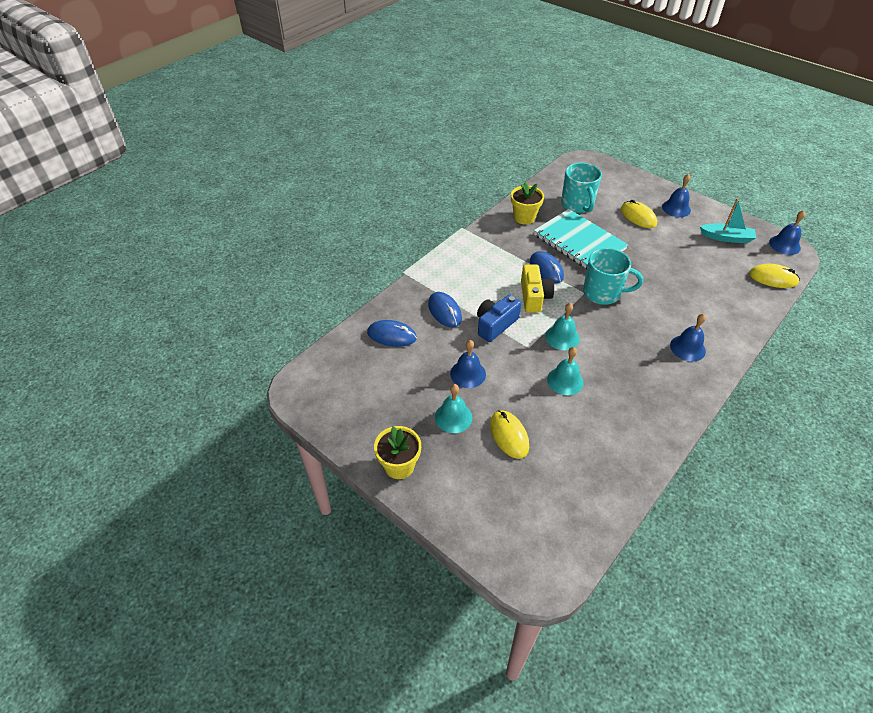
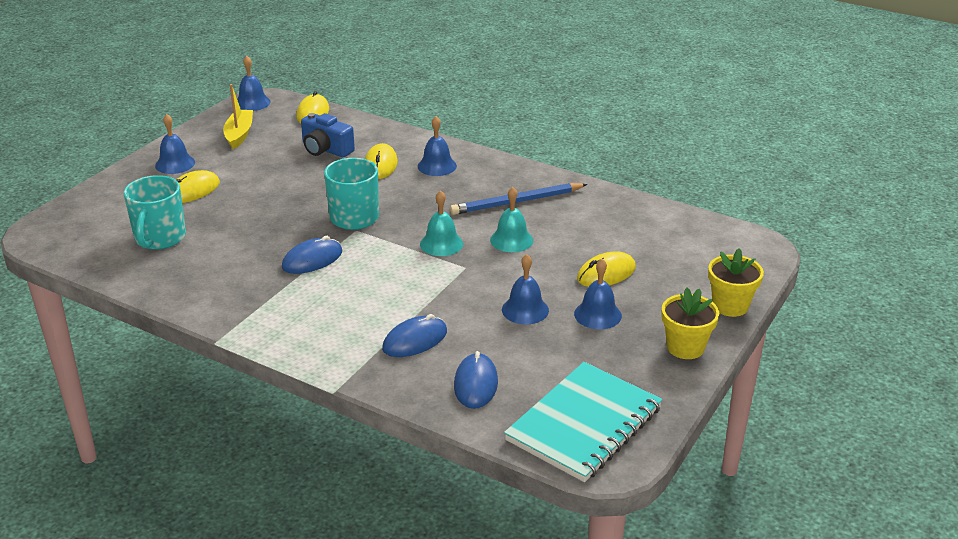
camera: 100 degrees left, 15 degrees down
turquoise bell [435,384,472,433] -> blue bell [574,259,622,329]
blue camera [477,295,521,342] -> blue camera moved to [301,113,355,157]
yellow flower pot [511,181,544,225] -> yellow flower pot moved to [708,248,764,317]
yellow camera [521,265,554,312] -> none
turquoise notebook [534,209,628,270] -> turquoise notebook moved to [504,362,662,482]
turquoise mug [561,163,602,213] -> turquoise mug turned 120 degrees clockwise [124,175,186,250]
turquoise boat [700,198,756,243] -> yellow boat [223,84,253,149]
none -> yellow mouse [365,143,398,179]
none -> blue pencil [450,183,587,215]

